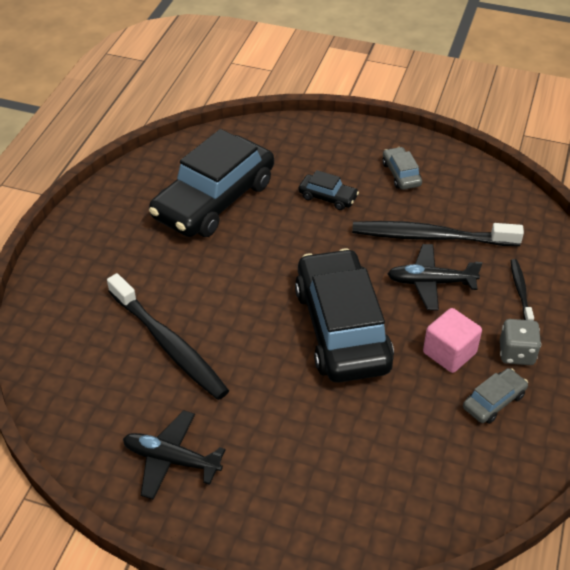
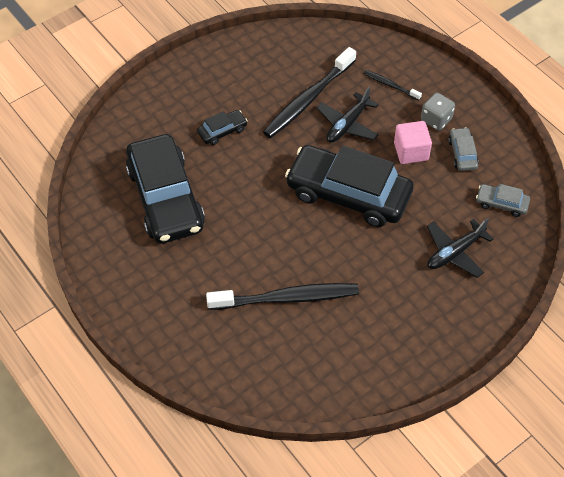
camera: 55 degrees left, 10 degrees up
black plane [123,410,226,499] -> black plane moved to [427,218,494,278]
grey car [382,147,422,190] -> grey car moved to [476,184,530,217]

